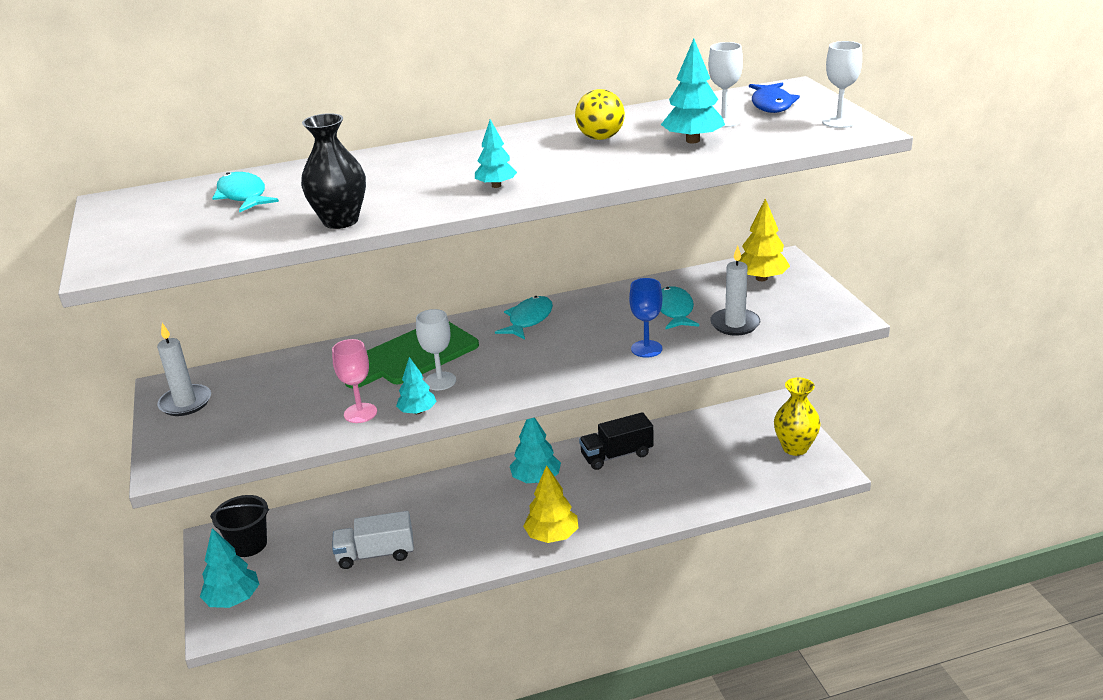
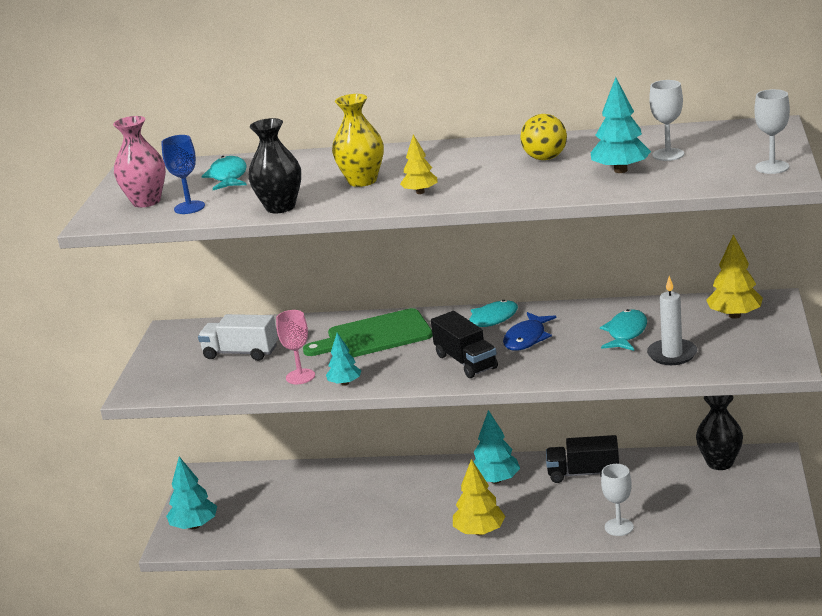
camera: 25 degrees right, 5 degrees down
white candle [157,323,211,416] -> none
black bucket [210,495,269,557] -> none
white truck [332,511,414,569] -> white truck moved to [198,314,278,361]
white goblet [416,309,456,390] -> white goblet moved to [601,464,634,536]
turquoise tree [475,119,517,188] -> yellow tree [400,134,438,194]
blue goblet [629,278,662,358] -> blue goblet moved to [161,135,205,214]
blue fish [749,83,800,113] -> blue fish moved to [503,312,556,351]
yellow vase [774,378,821,456] -> yellow vase moved to [332,94,384,187]
none -> pink vase [113,116,166,208]
none -> black truck [431,311,498,378]
none -> black vase [696,395,743,470]

